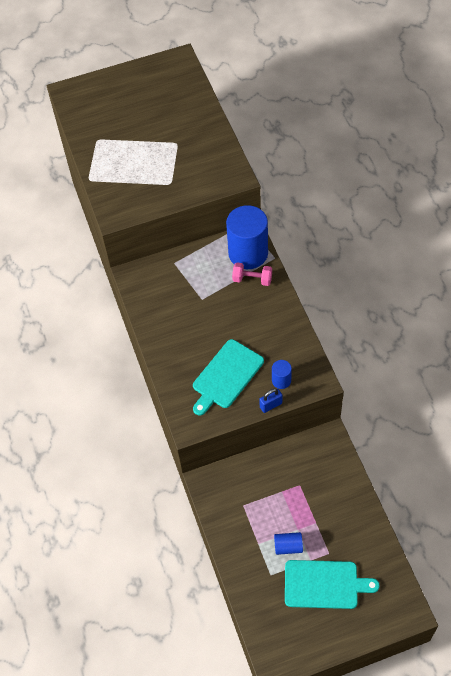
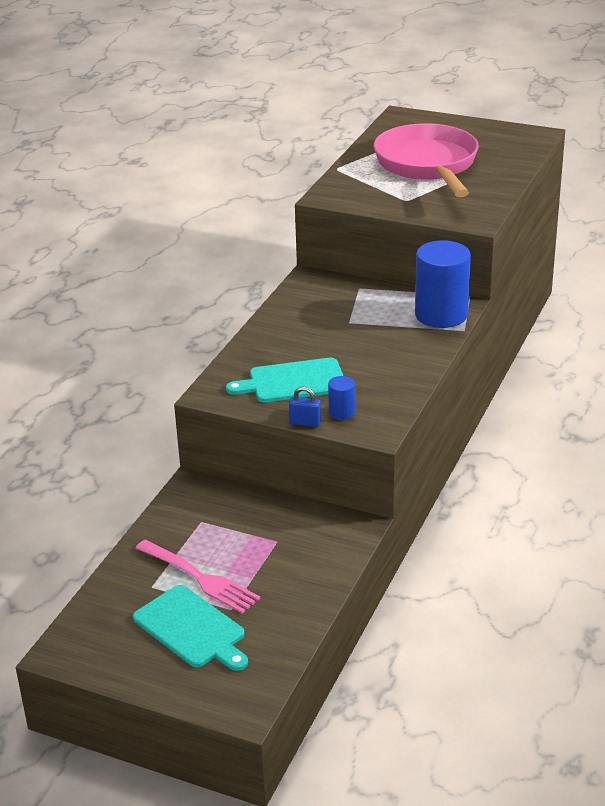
camera: 40 degrees right, 25 degrees down
pink dumbbell [232,262,272,286] -> none
blue cylinder [274,532,303,555] -> pink fork [135,540,260,614]
none -> pink pan [374,123,479,197]

